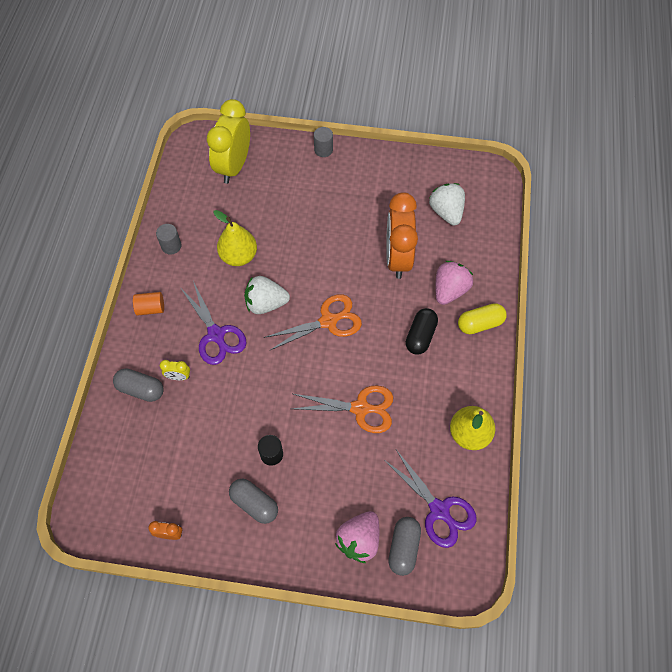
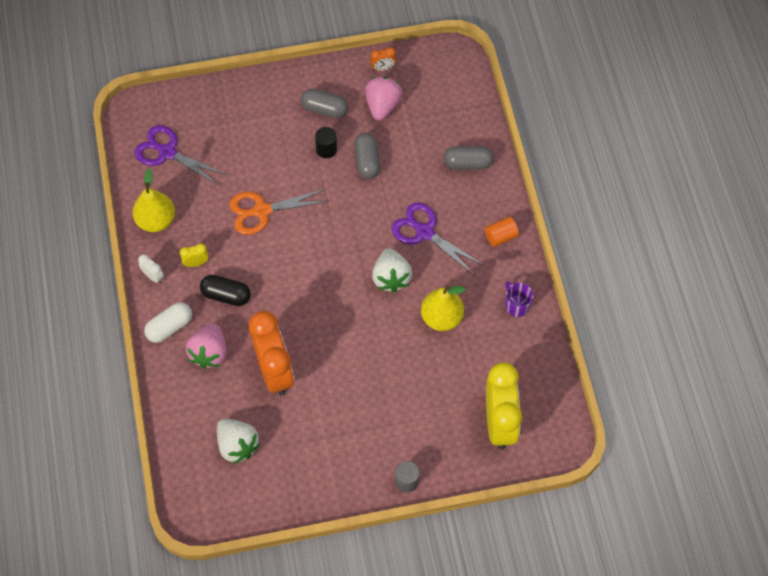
camera: 160 degrees right, 0 degrees up
grey cylinder [156,224,182,255] -> purple mug [505,281,533,317]
yellow clock [160,360,190,380] -> yellow clock moved to [180,243,209,267]
white strawberry [244,276,290,314] -> white strawberry turned 105 degrees clockwise [372,248,412,293]
orange scissors [264,294,362,351] -> none
pink strawberry [335,511,379,563] -> pink strawberry moved to [365,77,403,121]
grey capsule [388,517,421,576] -> grey capsule moved to [354,133,381,179]
black capsule [406,308,438,355] -> black capsule turned 75 degrees counterclockwise [200,275,251,306]
yellow capsule [458,303,506,334] -> white capsule [144,302,192,343]
none -> white clock [138,254,164,283]

